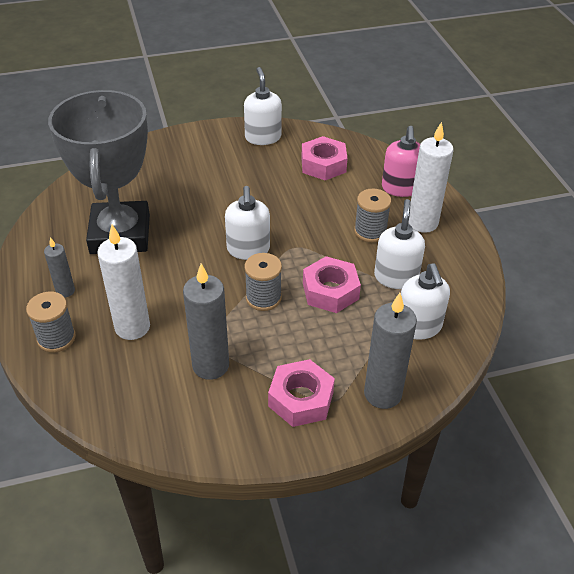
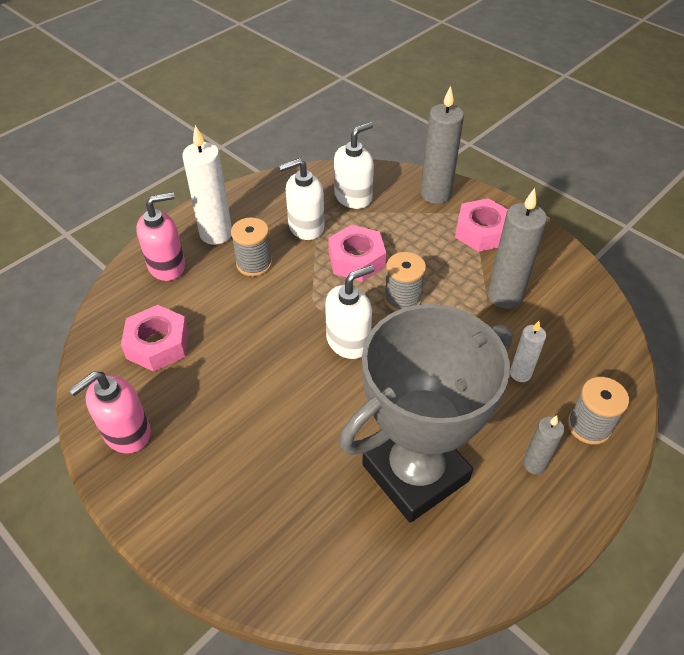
camera: 120 degrees left, 5 degrees up
white candle [97,225,150,340] -> white candle [510,321,546,382], size x0.56
white soap dispenser [244,67,282,145] -> pink soap dispenser [69,371,151,454]

